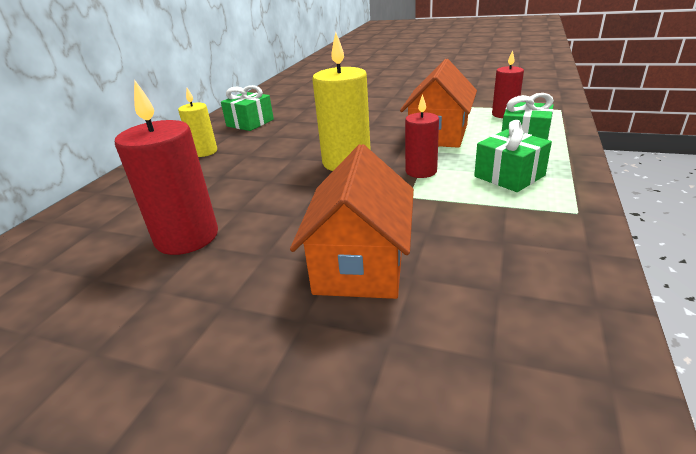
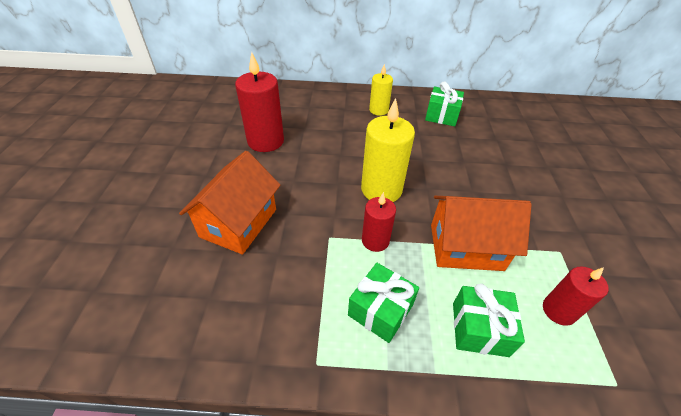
camera: 70 degrees right, 15 degrees up
orange house [290,144,414,299] -> orange house turned 60 degrees counterclockwise [179,151,281,255]

